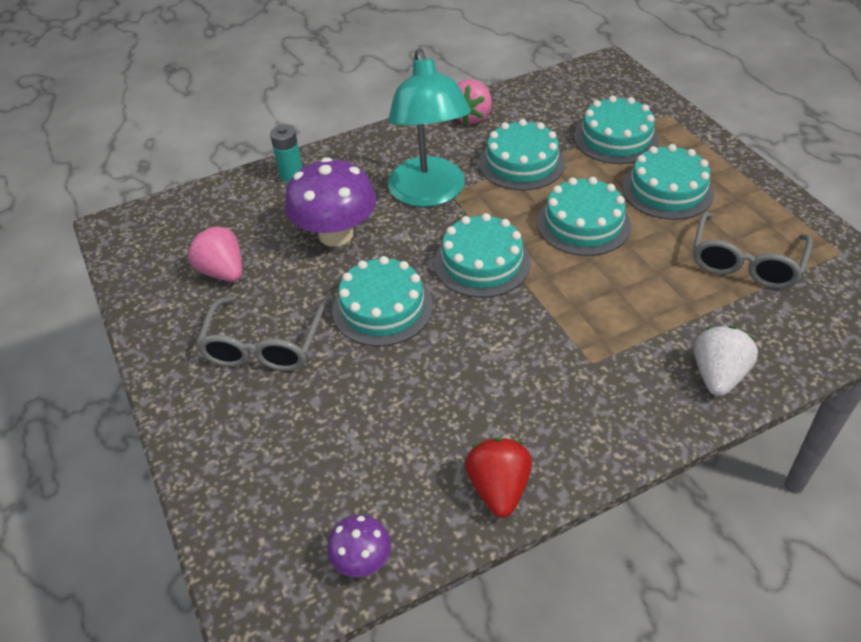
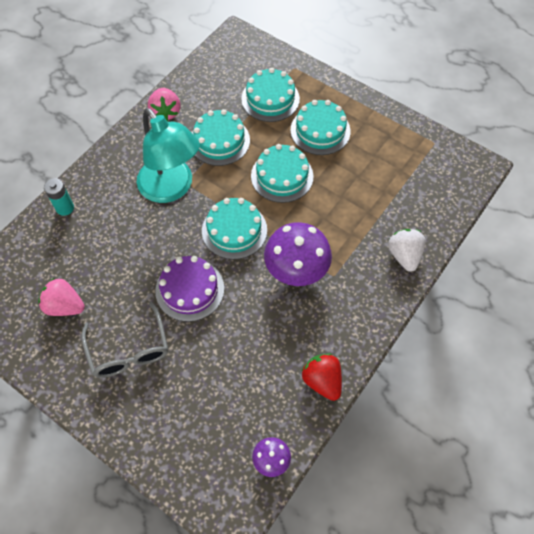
camera: 30 degrees left, 15 degrees up
purple mushroom [285,157,376,247] -> purple mushroom moved to [264,222,332,286]
turquoise cake [332,256,433,346] -> purple cake [155,256,224,322]
grey glasses [693,212,813,289] -> none

